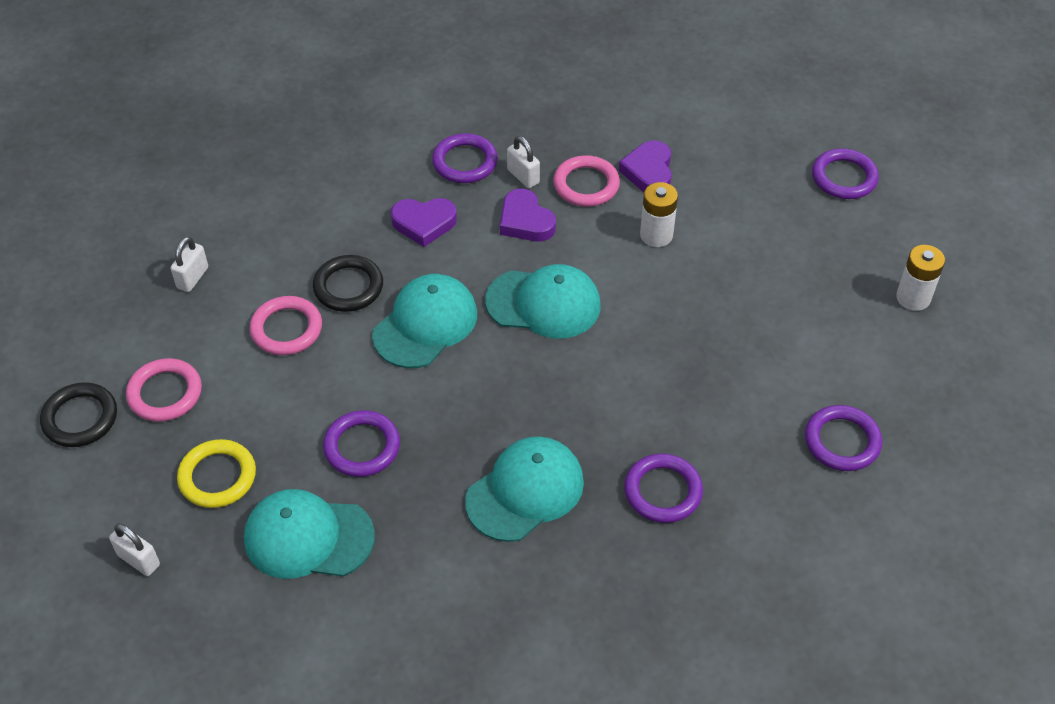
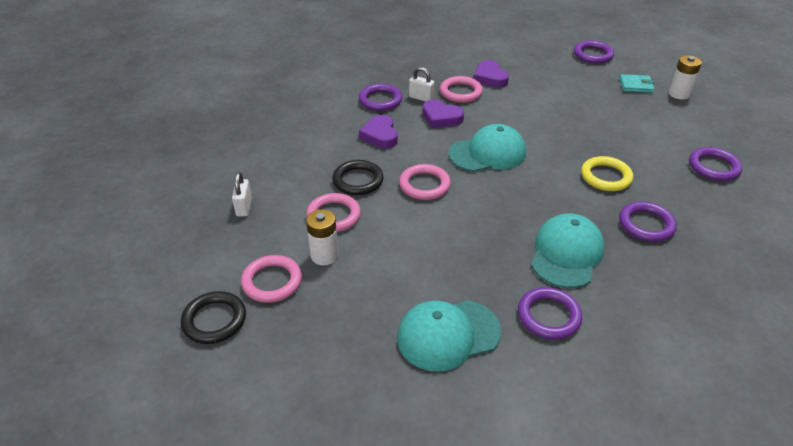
camera: 25 degrees left, 10 degrees down
white padlock [109,523,160,576] -> none
yellow ring [177,439,256,508] -> yellow ring moved to [581,156,633,191]
purple ring [323,410,400,477] -> purple ring moved to [518,287,582,340]
turquoise cap [372,274,477,368] -> pink ring [399,164,451,200]
purple heart [391,198,457,247] -> purple heart turned 105 degrees clockwise [359,115,398,148]
white battery [640,182,678,247] -> white battery moved to [306,209,339,265]
none -> turquoise wallet [620,74,654,93]

